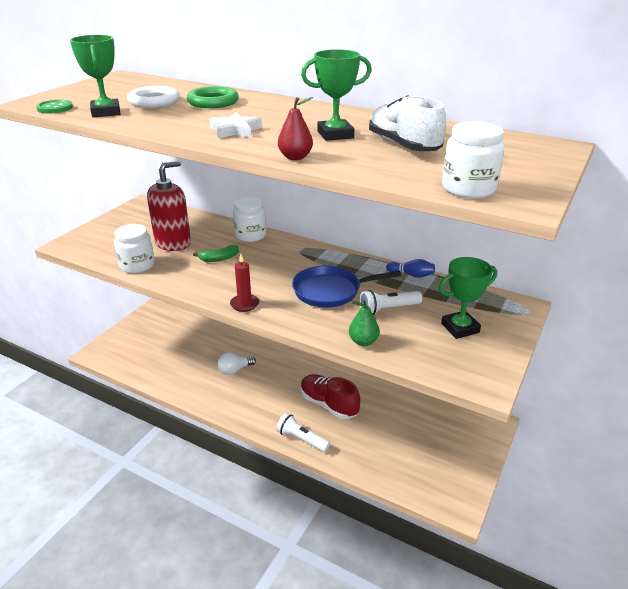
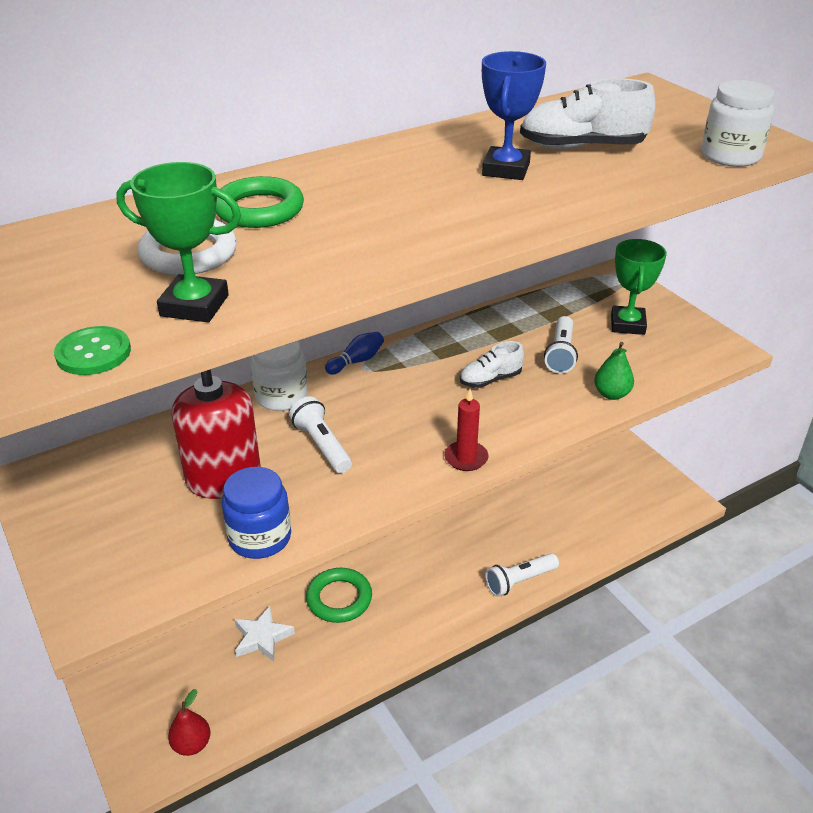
camera: 60 degrees left, 5 degrees up
white jar [114,224,155,273] -> blue jar [222,467,291,559]
green banana [193,245,239,262] -> white flashlight [289,396,352,473]
white star [209,112,262,138] -> white star moved to [234,606,295,662]
white light bulb [218,352,256,375] -> green ring [306,568,372,623]
red pear [278,97,313,160] -> red pear moved to [168,689,211,756]
blue pan [292,266,401,308] -> white shoe [460,341,524,388]
green trophy [301,49,372,141] -> blue trophy [482,51,546,180]
red shoe [301,374,360,419] -> none
blue bowling pin [386,259,435,278] -> blue bowling pin moved to [325,332,384,375]

